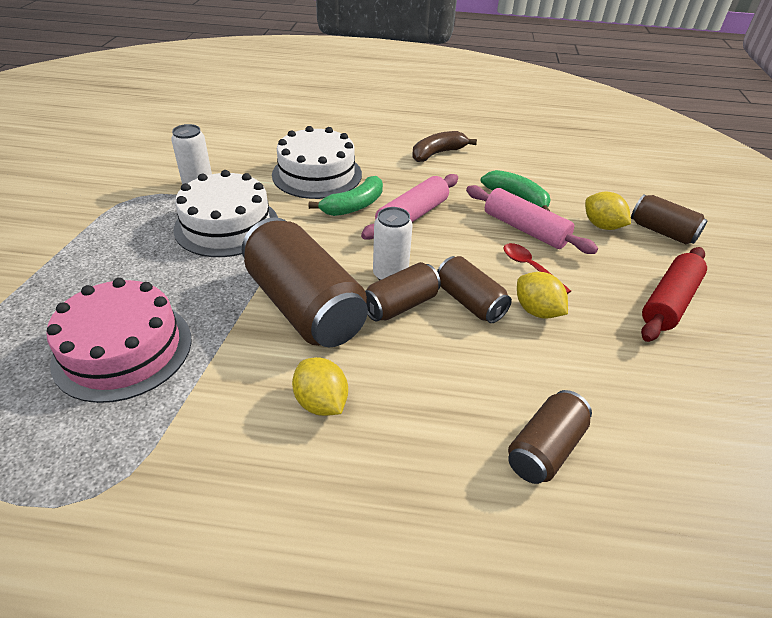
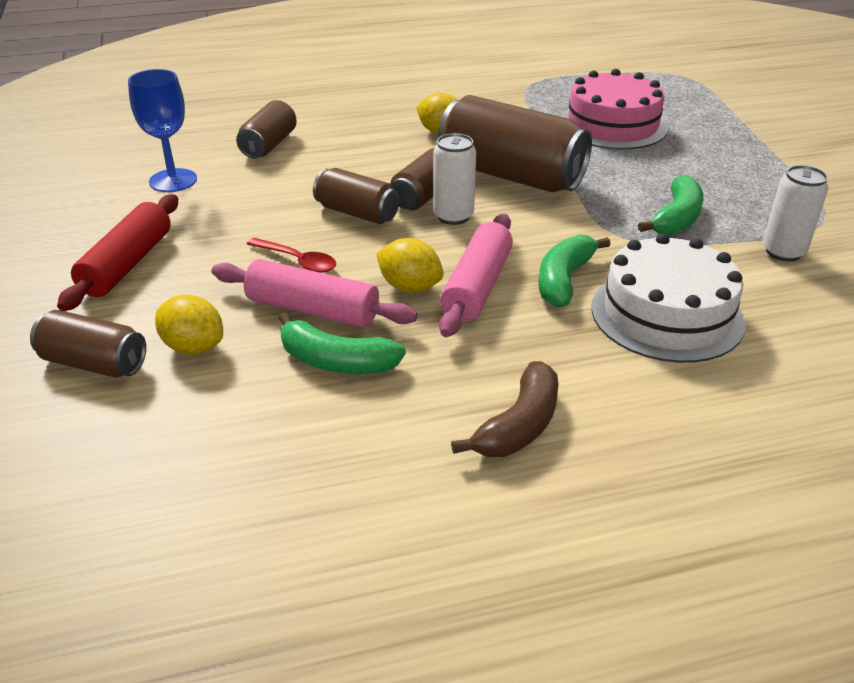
camera: 160 degrees right, 5 degrees down
white cake [173,170,278,257] -> green banana [638,175,703,235]
yellow lemon [517,272,568,319] -> yellow lemon moved to [376,238,444,293]
none -> blue goblet [128,69,197,192]

